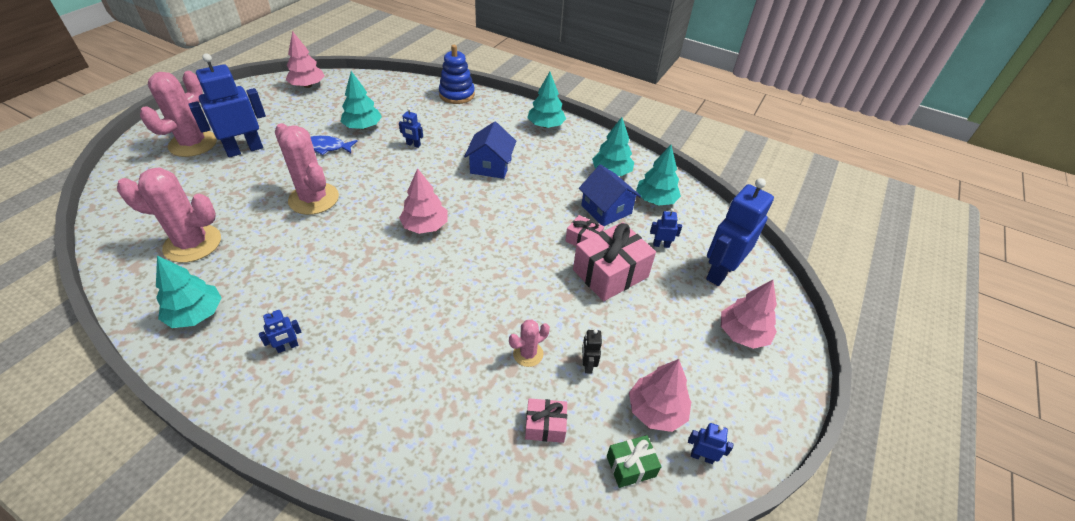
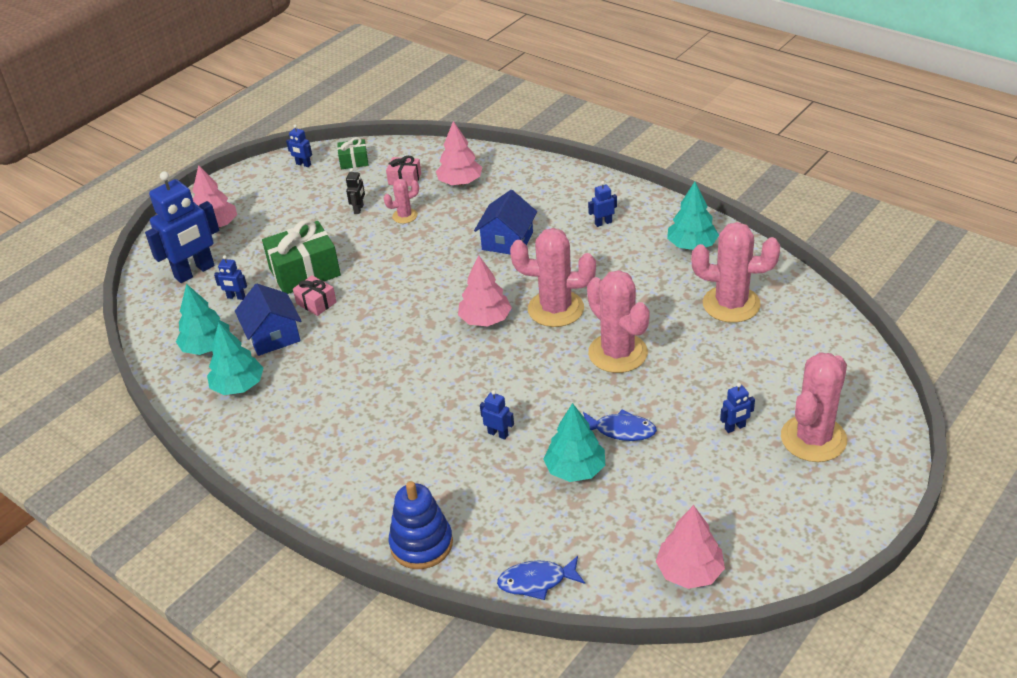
camera: 165 degrees left, 5 degrees down
blue robot [189,53,266,157] -> blue robot [720,383,755,433], size x0.43
blue house [464,121,516,179] -> blue house moved to [474,190,537,255]
turquoise tree [527,72,566,128] -> none
pink gift [573,222,656,301] -> green gift [262,219,341,294]
pink tree [629,359,691,432] -> pink tree moved to [436,121,482,185]
none -> blue fish [497,556,585,600]
none -> pink cactus [510,228,596,327]

